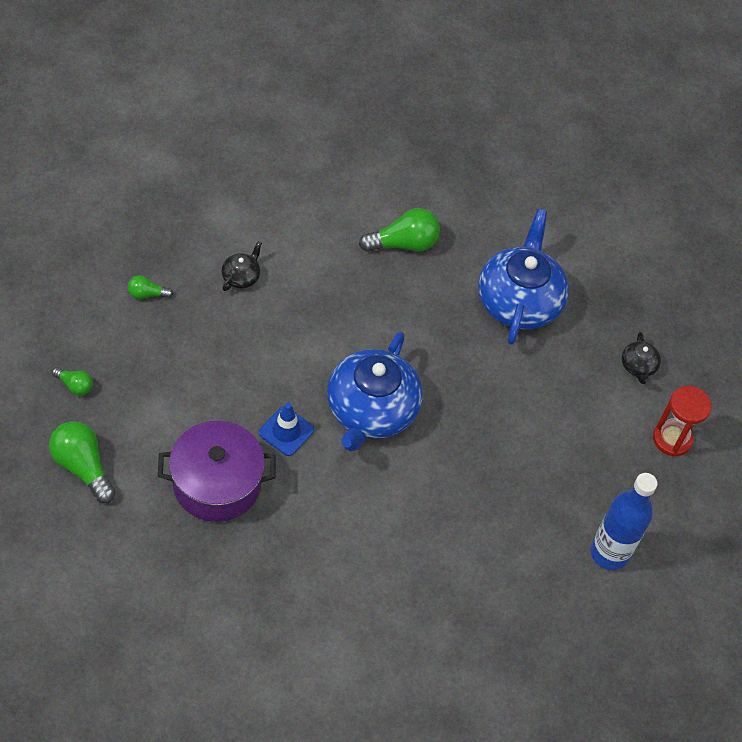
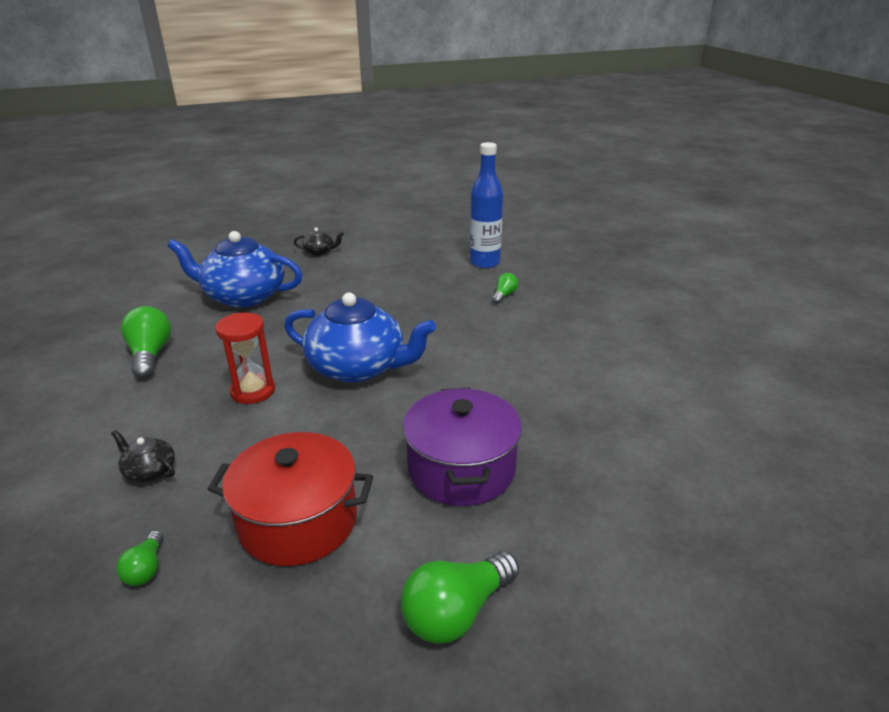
camera: 85 degrees left, 25 degrees down
green light bulb [52,367,93,396] -> green light bulb moved to [492,273,518,304]
blue traffic cone [259,403,314,456] -> none
red hourglass [653,386,712,457] -> red hourglass moved to [215,312,275,404]
none -> red pot [208,432,373,566]

